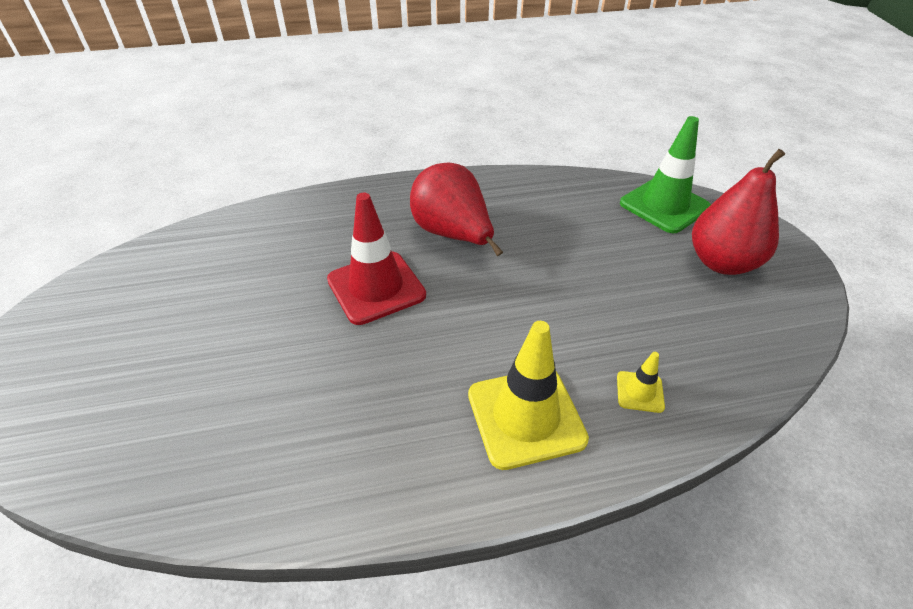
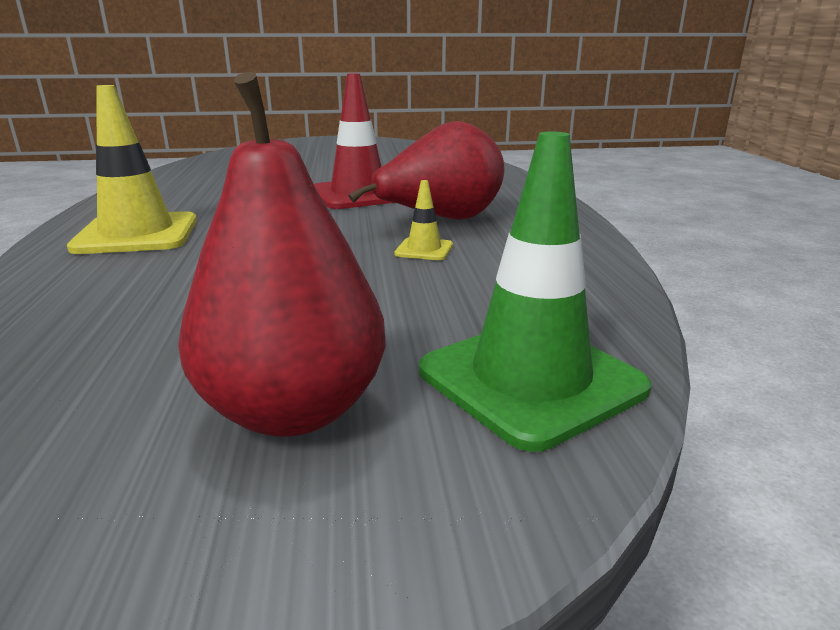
camera: 95 degrees right, 20 degrees down
yellow traffic cone [617,352,665,413] -> yellow traffic cone moved to [394,180,453,260]

